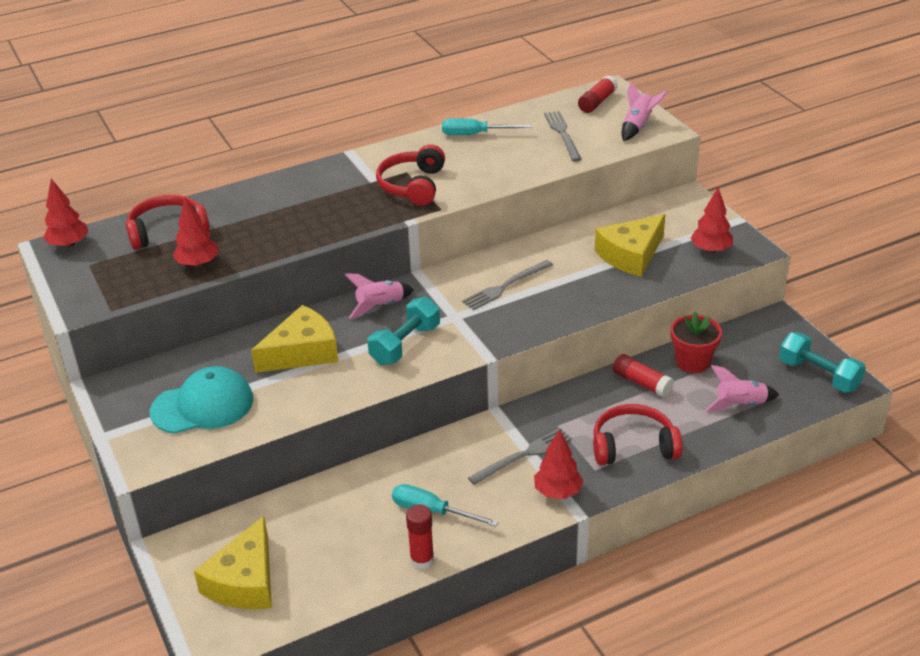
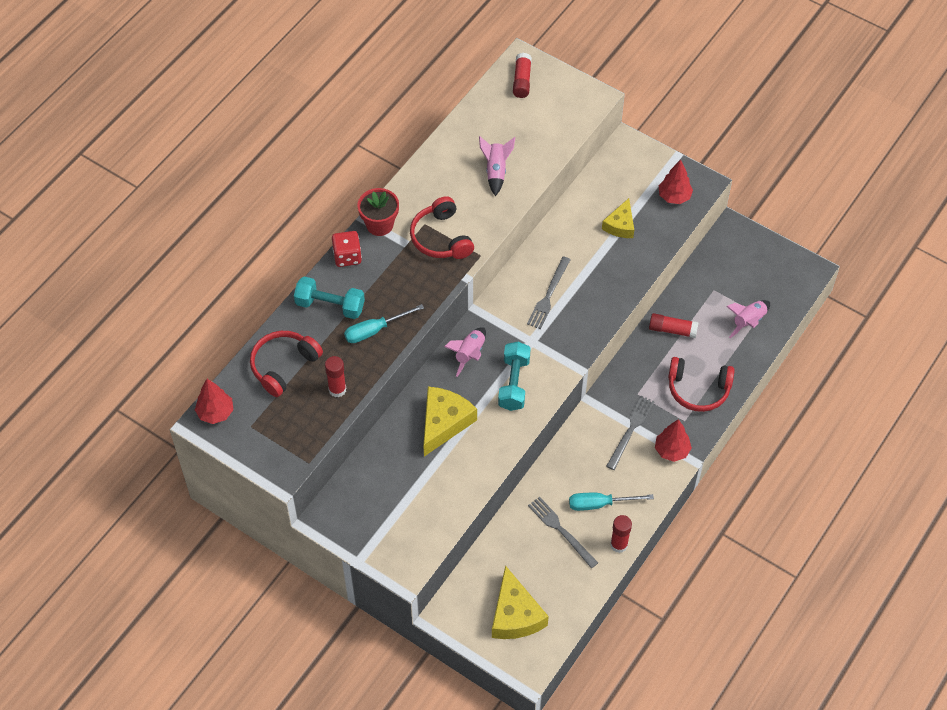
camera: 30 degrees left, 20 degrees up
turquoise cap [150,366,253,434] -> none
red tree [173,197,219,267] -> red glue stick [325,356,346,398]
turquoise screwdriver [442,118,532,135] -> turquoise screwdriver moved to [344,304,424,343]
grey fork [544,111,582,162] -> grey fork moved to [528,497,598,568]
red headphones [593,404,683,465] -> red headphones turned 135 degrees counterclockwise [668,357,735,412]
yellow cheese [595,214,665,277] -> yellow cheese [602,198,634,238], size x0.64
pink rocket [621,82,668,141] -> pink rocket moved to [479,136,515,196]
red flower pot [670,312,722,373] -> red flower pot moved to [358,188,399,236]
turquoise dumbbell [779,332,866,393] -> turquoise dumbbell moved to [294,277,365,319]
none -> red dice [332,231,362,267]

